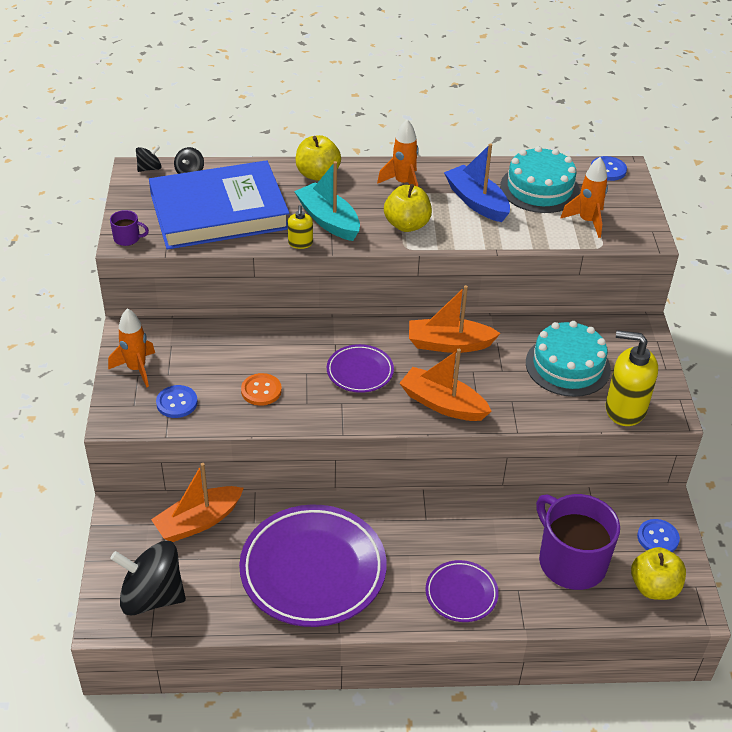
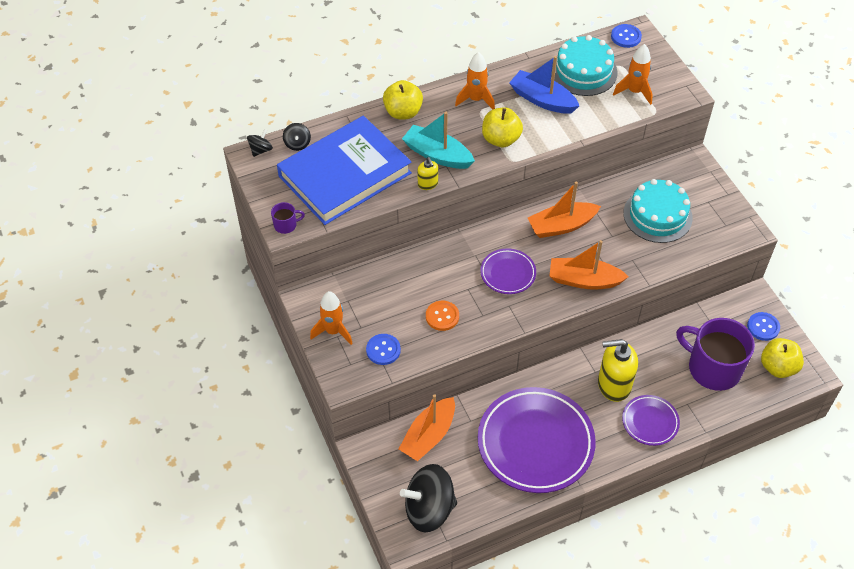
camera: 20 degrees left, 10 degrees up
yellow soap dispenser [606,330,658,426] -> yellow soap dispenser moved to [598,339,638,402]

